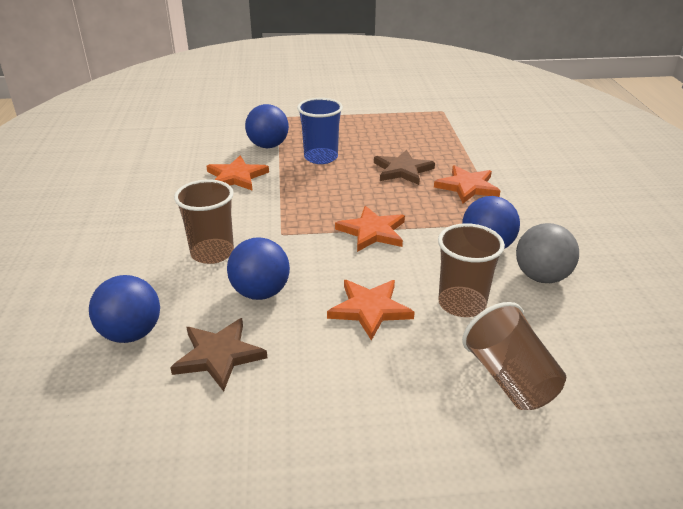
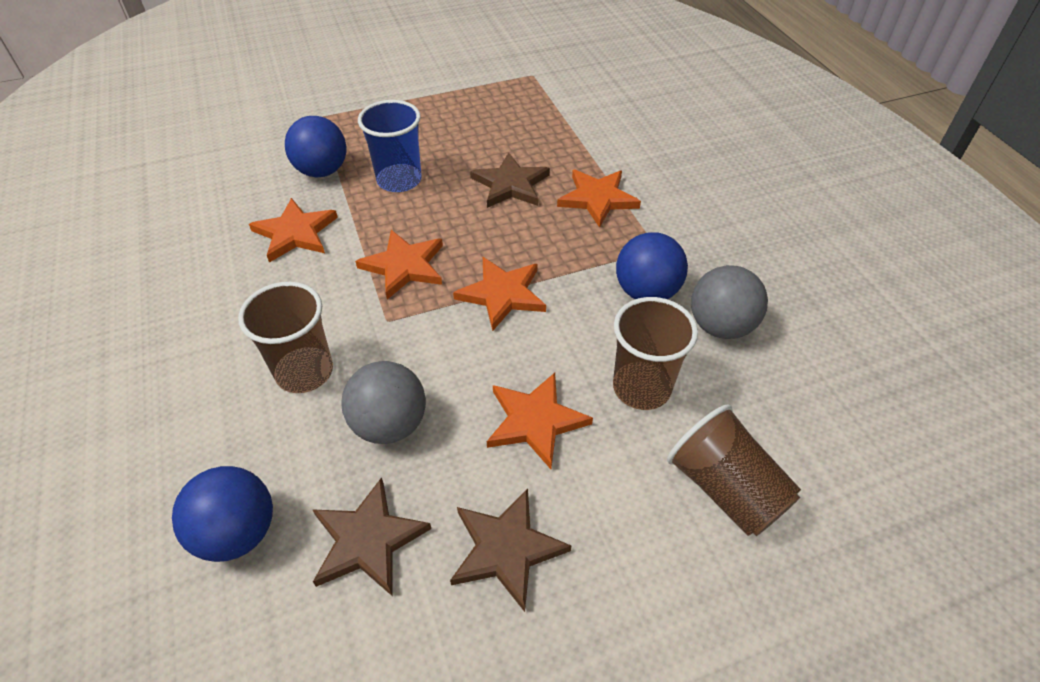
camera: 15 degrees left, 15 degrees up
blue ball [227,237,290,300] -> grey ball [341,361,426,444]
none -> orange star [355,230,443,299]
none -> brown star [450,488,571,612]

